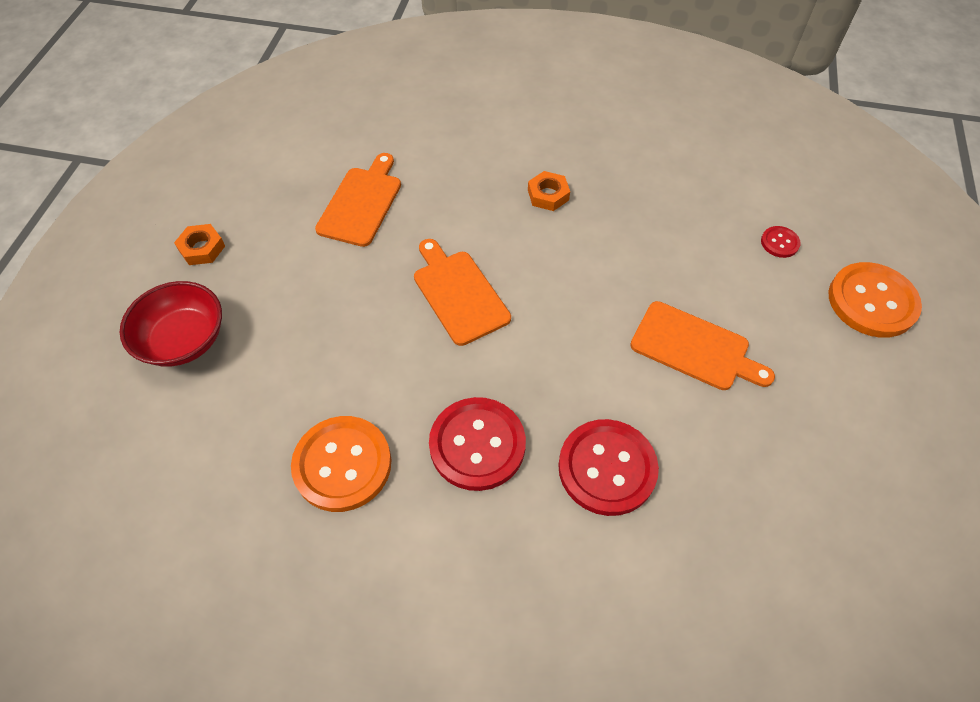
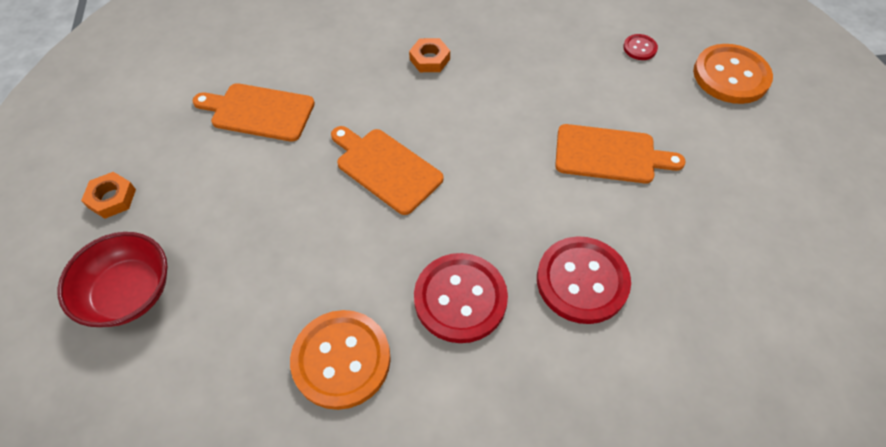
camera: 20 degrees left, 0 degrees up
orange cutting board [315,153,401,247] -> orange cutting board turned 75 degrees counterclockwise [192,83,315,142]

